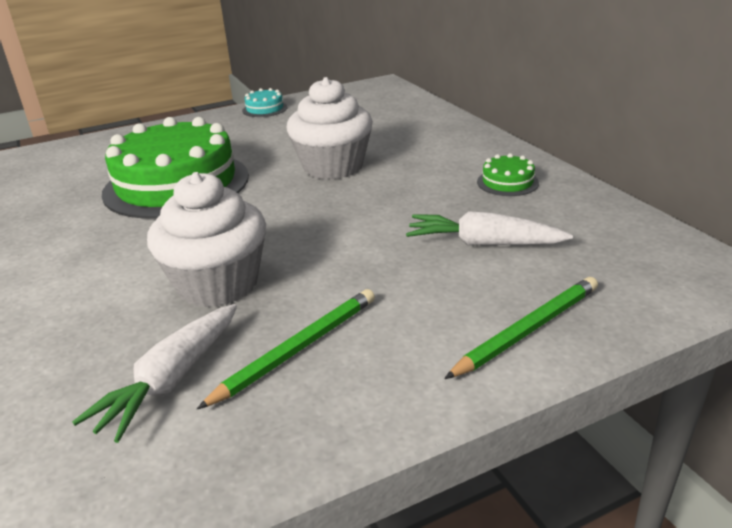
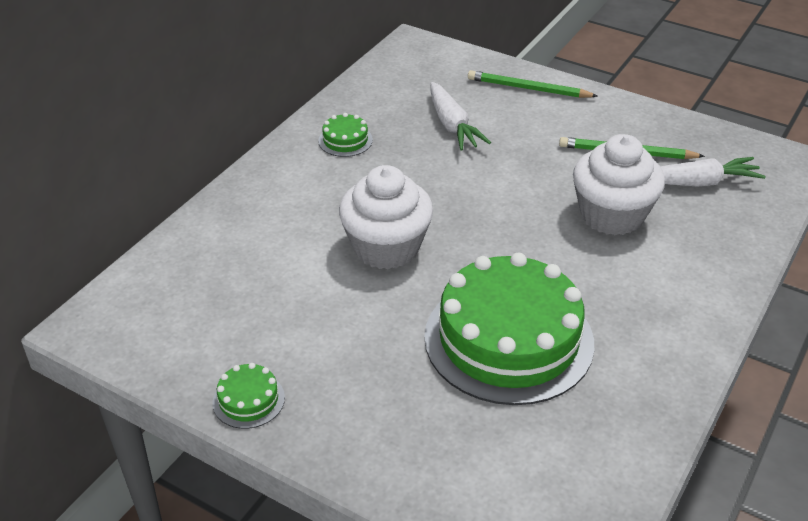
camera: 125 degrees left, 10 degrees up
turquoise cake [242,88,288,117] -> green cake [212,363,285,429]

